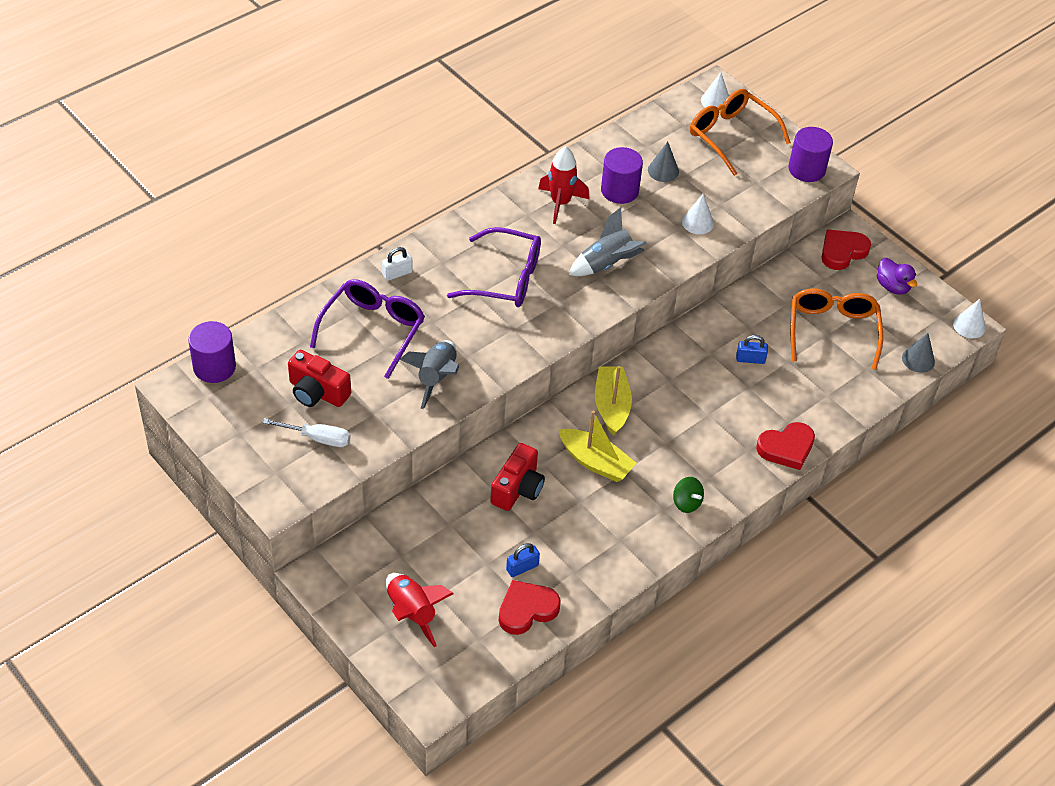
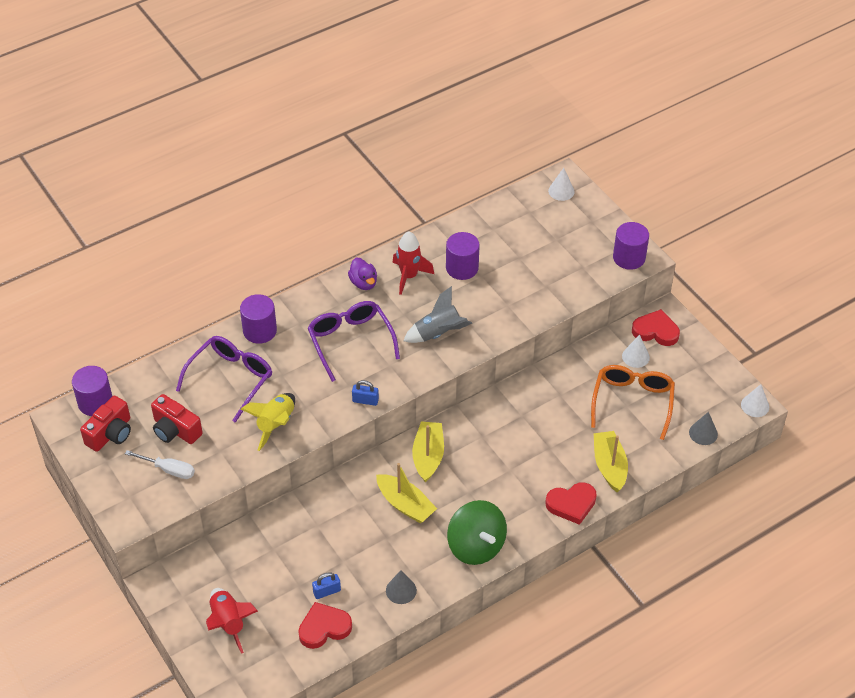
camera: 10 degrees right, 0 degrees up
white padlock [382,247,413,281] -> purple cylinder [240,294,277,344]
grey rocket [400,340,459,409] -> yellow rocket [241,393,295,451]
purple glasses [447,227,541,307] -> purple glasses turned 135 degrees counterclockwise [308,301,400,382]
red camera [490,443,545,511] -> red camera moved to [80,396,131,452]
grey cone [648,142,679,182] -> grey cone moved to [386,570,417,604]
green spinning top [673,477,704,513] -> green spinning top [447,500,507,565], size x2.10
white cone [682,194,714,234] -> white cone moved to [622,335,650,368]
orange glasses [690,89,791,176] -> none
blue padlock [736,335,768,364] -> blue padlock moved to [352,380,379,406]
red heart [821,229,871,270] -> red heart turned 45 degrees clockwise [632,309,680,346]
purple duck [877,258,917,295] -> purple duck moved to [348,258,377,290]
none -> yellow boat [593,431,628,492]

